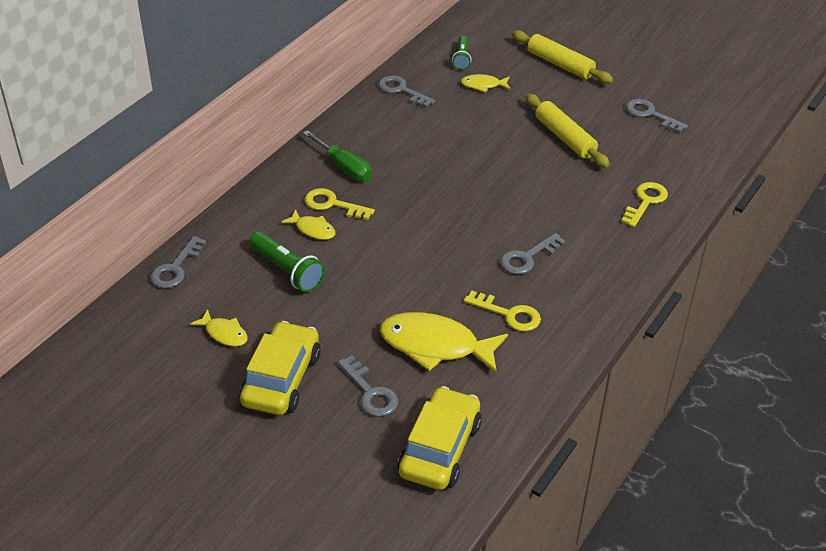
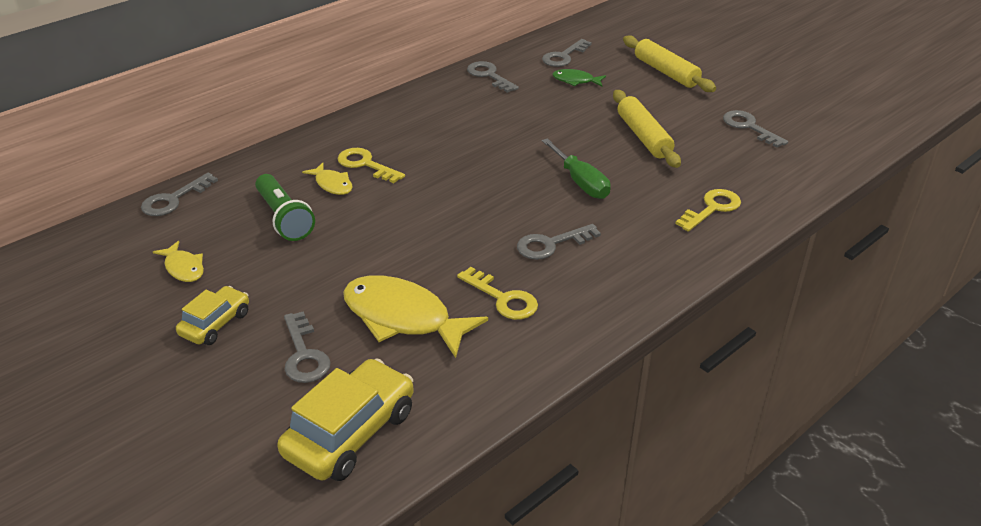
camera: 15 degrees right, 5 degrees down
yellow car [240,321,321,415] -> yellow car [176,286,249,345], size x0.60
green screwdriver [303,130,372,181] -> green screwdriver moved to [542,138,610,199]
green flashlight [452,36,471,70] -> grey key [542,39,592,67]
yellow fish [461,74,511,92] -> green fish [552,69,606,87]

